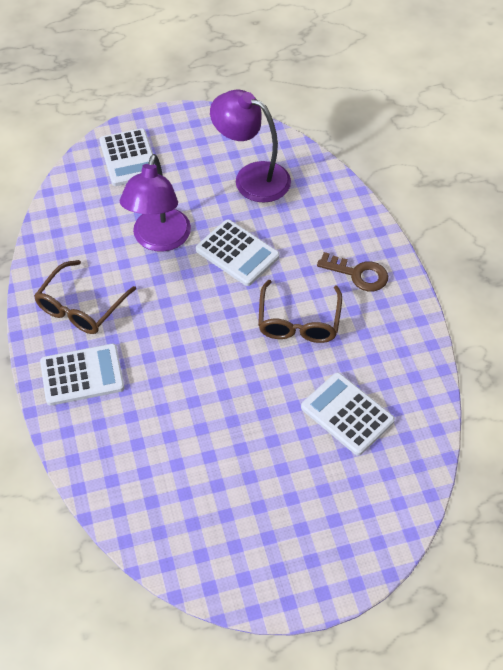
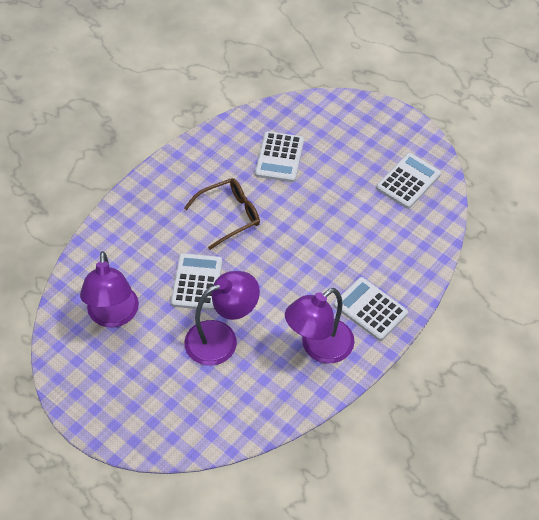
camera: 125 degrees left, 0 degrees up
brown glasses [34,260,136,334] -> purple lamp [285,288,355,363]
white calculator [100,128,155,186] -> white calculator moved to [376,153,441,209]
brown key [317,252,388,292] -> none

